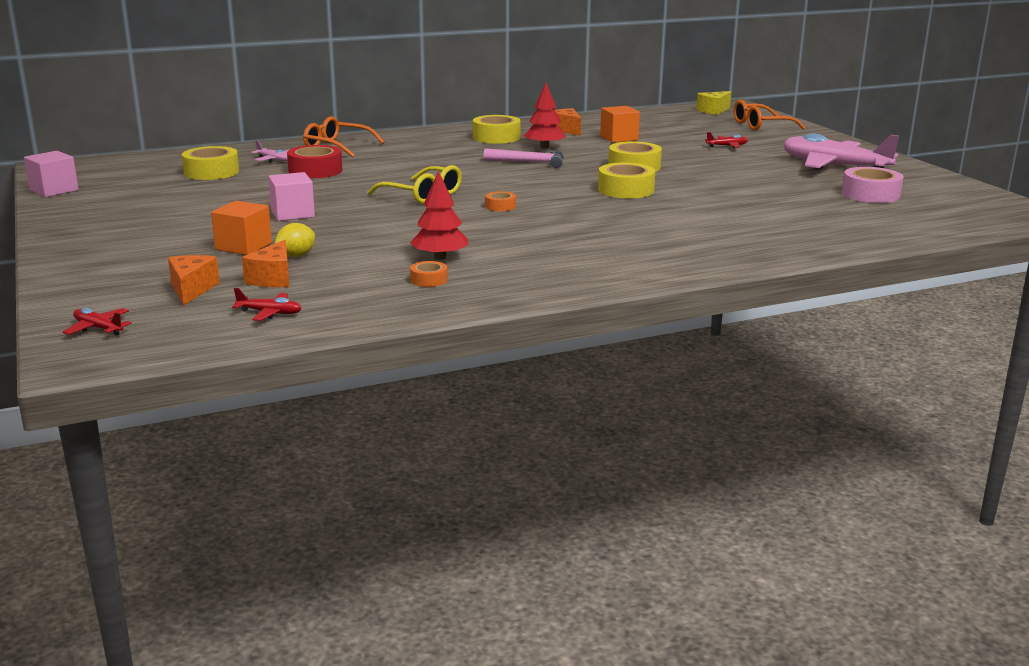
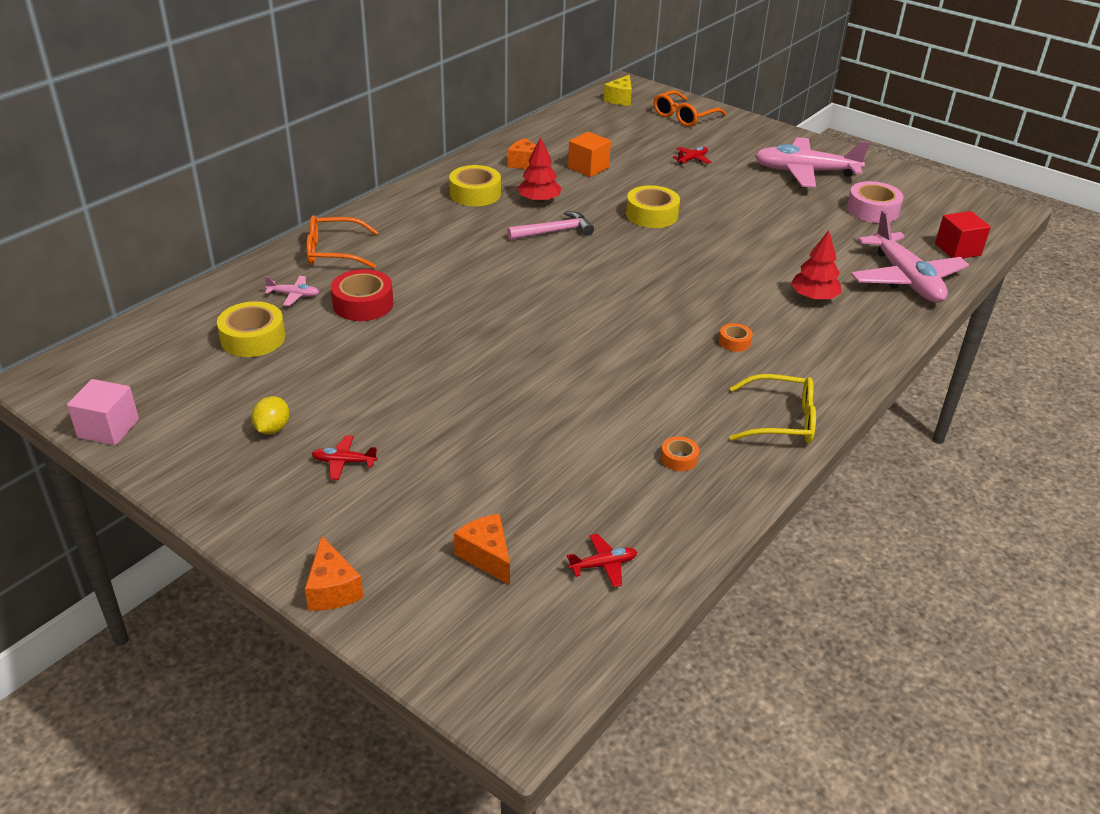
camera: 30 degrees left, 15 degrees up
red plane [63,308,132,336] -> red plane moved to [312,435,378,480]
orange cube [211,201,272,255] -> none
orange cheese [242,240,290,287] -> orange cheese moved to [305,536,364,610]
pink cube [268,172,315,221] -> none
yellow lemon [274,223,315,257] -> yellow lemon moved to [252,396,289,434]
yellow glasses [367,165,462,204] -> yellow glasses moved to [730,374,816,443]
red tree [410,171,468,260] -> red tree moved to [791,230,842,301]
orange tape [485,191,516,211] -> orange tape moved to [719,323,753,352]
yellow tape [598,163,655,198] -> none
none -> pink plane [851,211,969,303]
none -> red cube [935,211,991,258]

